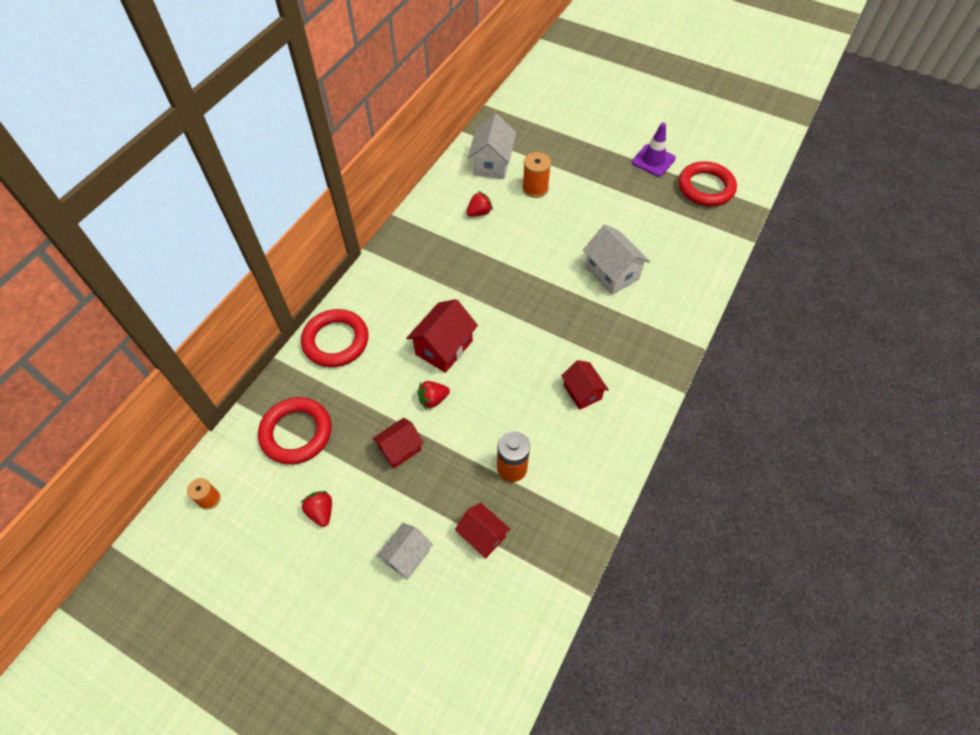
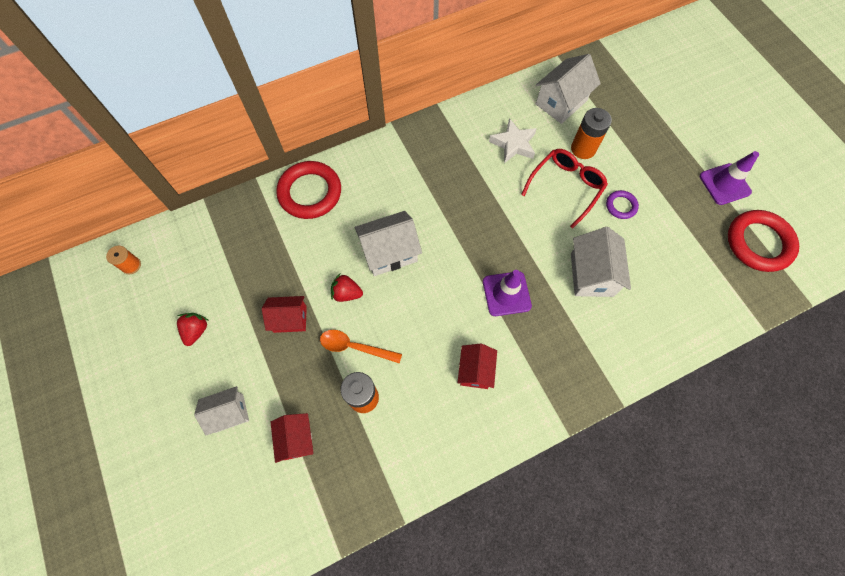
camera: 35 degrees right, 10 degrees up
red ring [258,397,331,465] -> none
red house [406,299,478,373] -> white house [354,211,422,276]
red strawberry [466,191,493,217] -> white star [489,118,537,163]
orange spool [522,152,551,198] -> orange battery [571,108,612,159]
none -> orange spoon [320,330,402,364]
none -> purple traffic cone [483,270,532,316]
none -> red glasses [521,149,608,228]
none -> purple ring [606,190,639,219]

